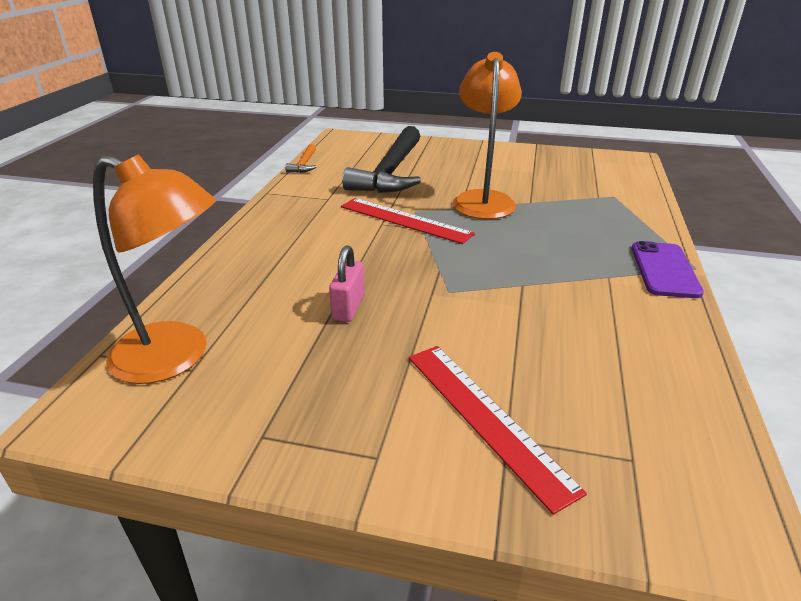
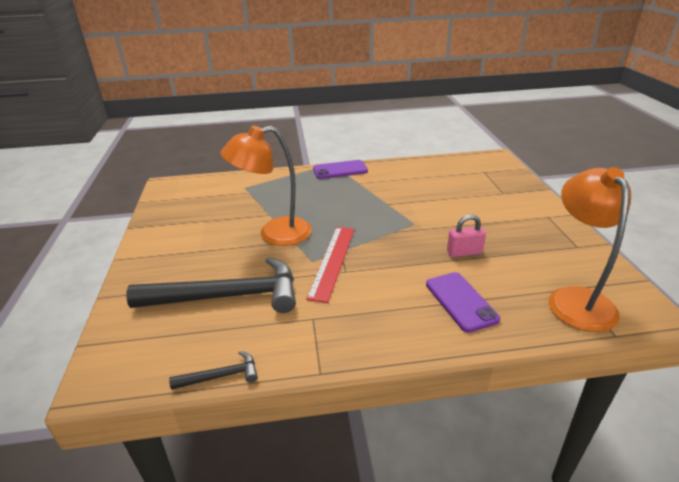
camera: 110 degrees left, 0 degrees up
orange hammer [285,144,317,173] -> black hammer [169,351,258,390]
red ruler [409,346,587,515] -> none
none -> purple phone [426,272,500,332]

